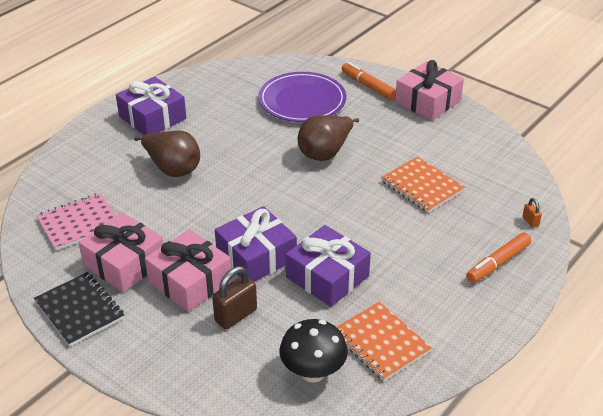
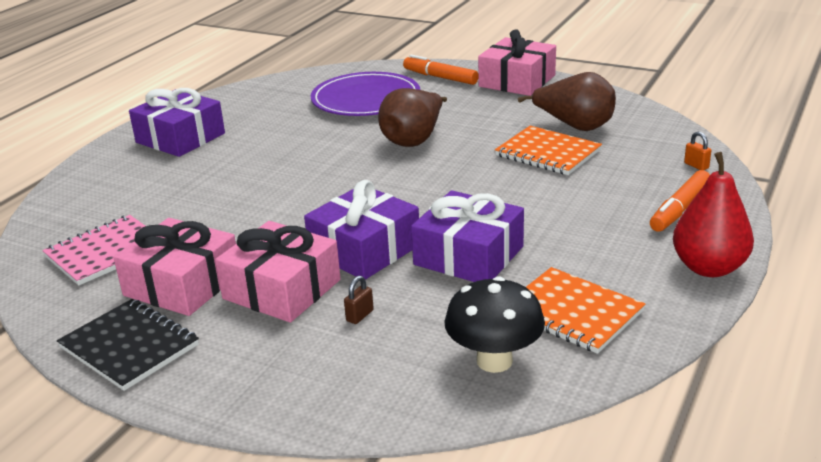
camera: 10 degrees left, 10 degrees down
brown pear [134,131,200,177] -> brown pear moved to [518,72,616,131]
brown padlock [212,266,257,329] -> brown padlock [344,276,374,324], size x0.50
none -> red pear [673,152,754,277]

